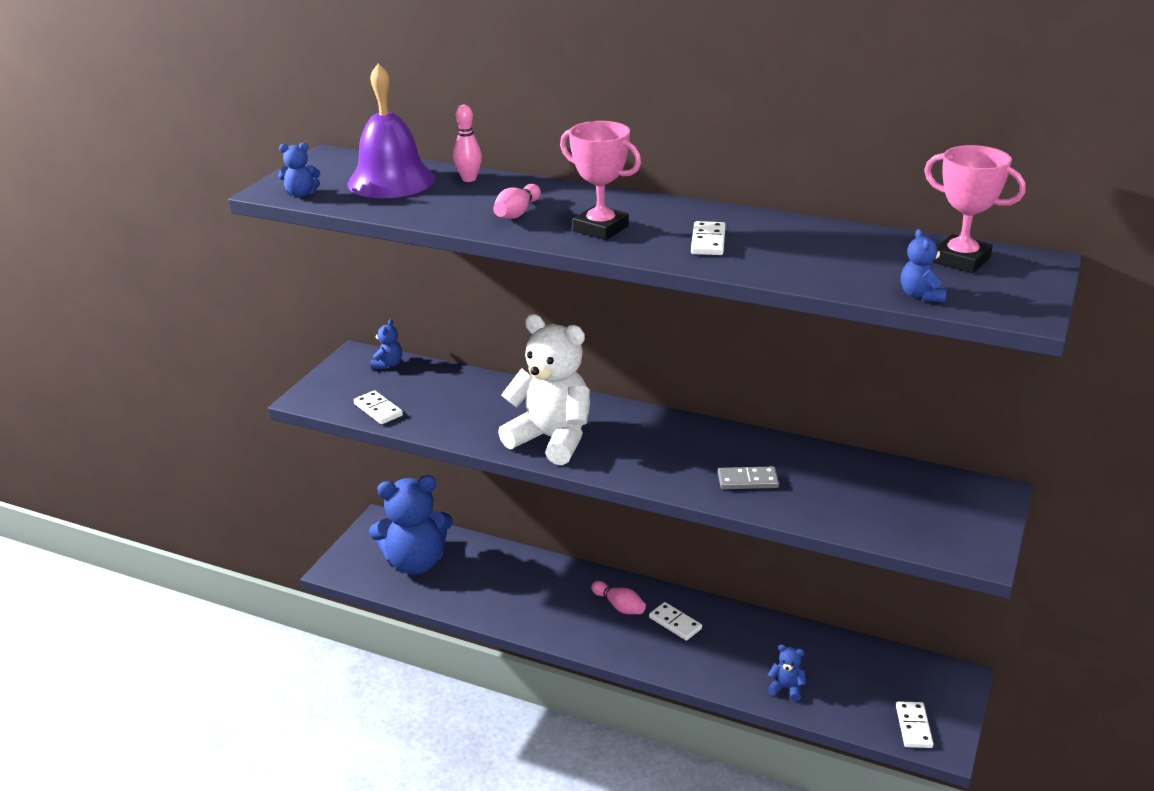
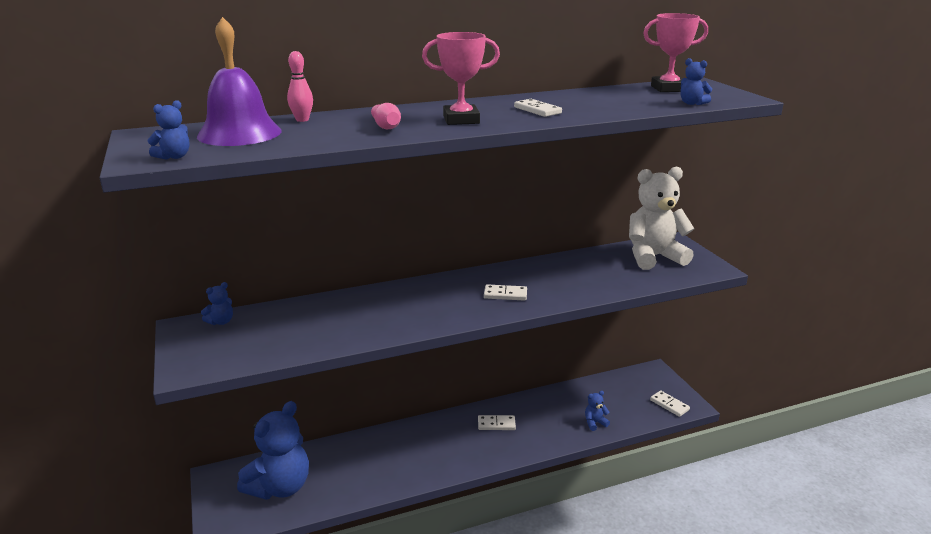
camera: 45 degrees left, 5 degrees down
white domino [354,390,403,424] -> white domino moved to [484,284,527,301]
blue teddy bear [370,319,402,369] -> blue teddy bear turned 75 degrees clockwise [201,282,233,325]
white teddy bear [498,314,590,465] -> white teddy bear moved to [629,167,695,270]
pink bowling pin [591,581,646,614] -> none
grey domino [718,466,779,489] -> none

